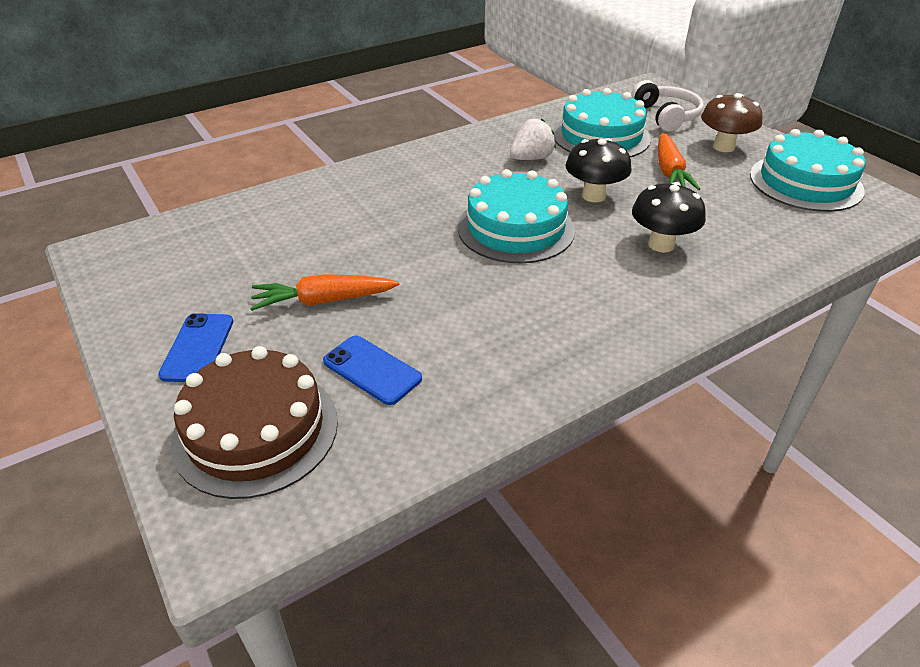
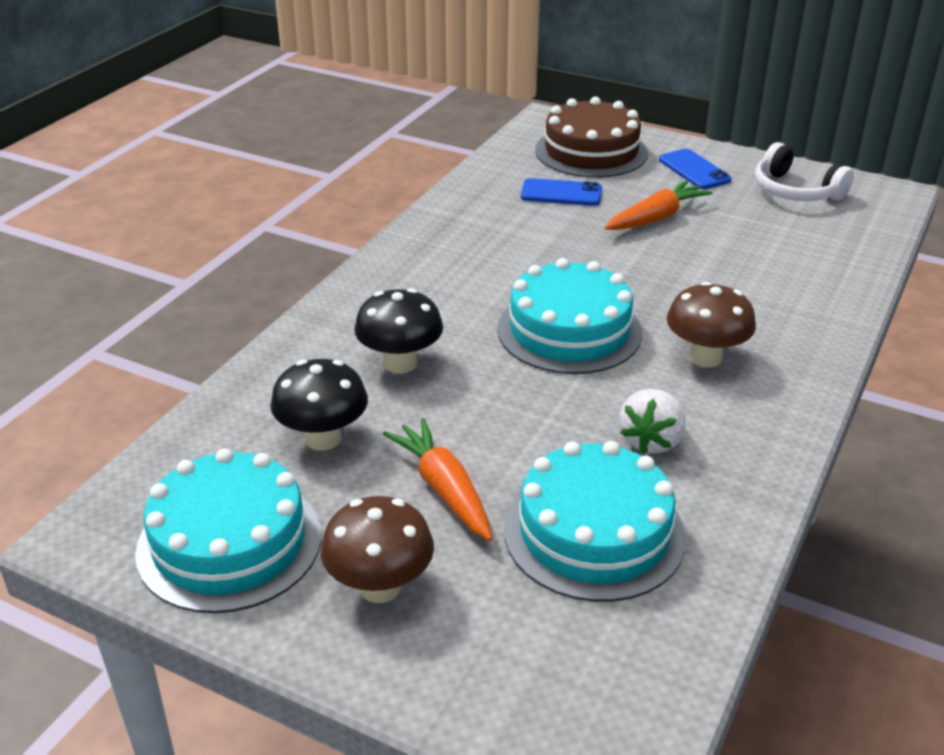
camera: 150 degrees right, 5 degrees down
black mushroom [565,138,632,202] -> black mushroom moved to [270,359,368,451]
white headphones [631,80,704,132] -> white headphones moved to [755,142,854,201]
none -> brown mushroom [667,282,756,368]

